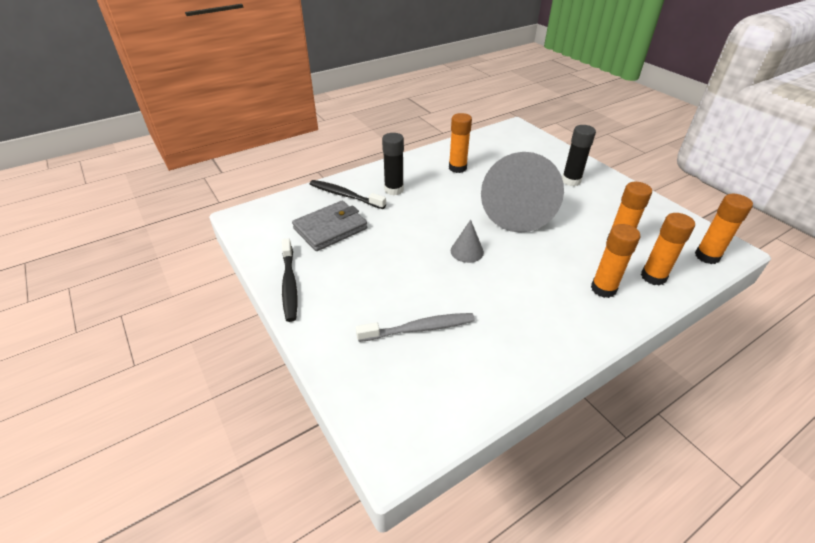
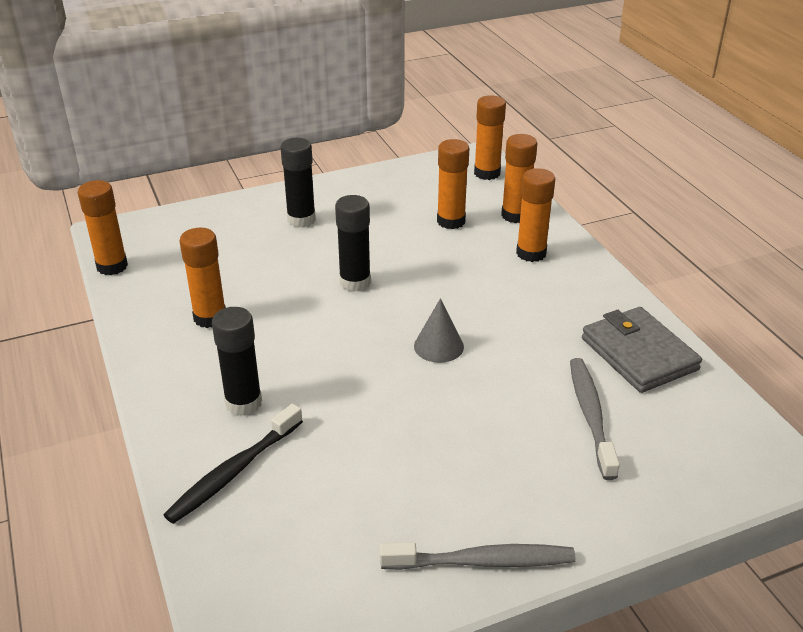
camera: 80 degrees left, 5 degrees down
black toothbrush [282,238,298,322] -> grey toothbrush [379,542,576,570]
grey wallet [292,201,367,251] -> grey wallet moved to [582,307,702,393]
grey cone [481,152,564,233] -> black glue stick [335,195,371,292]
none -> orange glue stick [78,180,128,275]

